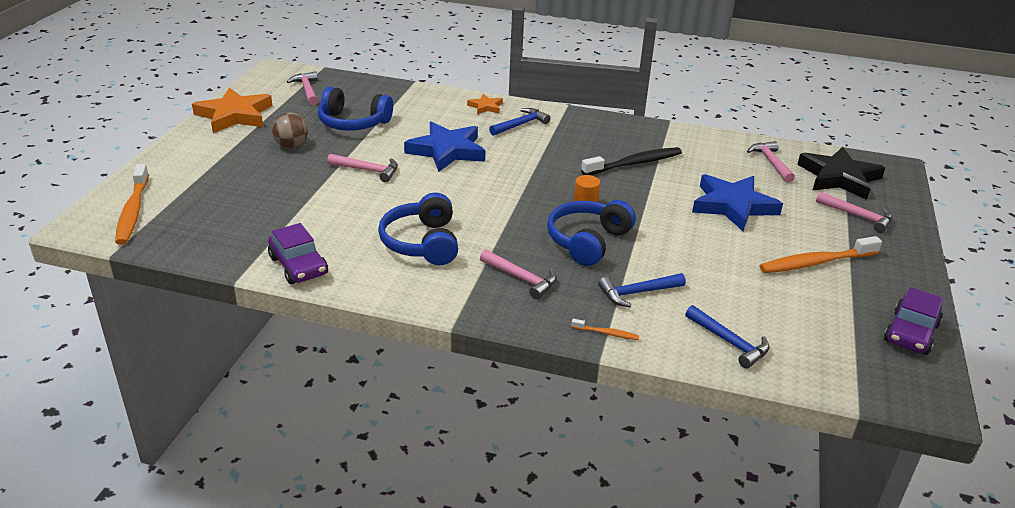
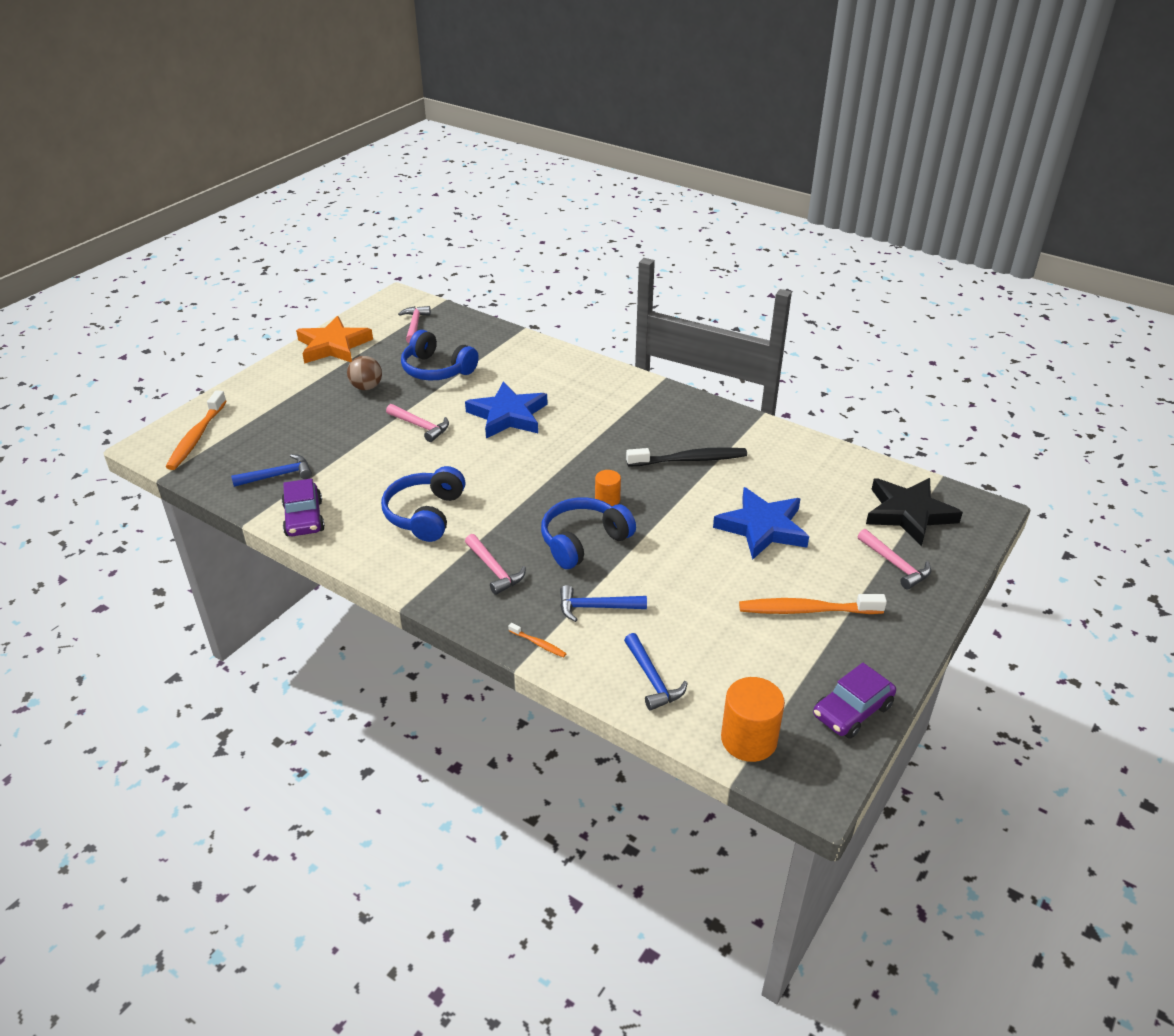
camera: 20 degrees right, 5 degrees up
orange star [467,94,503,115] -> none
blue hammer [489,108,550,136] -> blue hammer moved to [231,454,312,487]
pink hammer [747,141,795,183] -> none
none -> orange cylinder [721,677,785,762]

